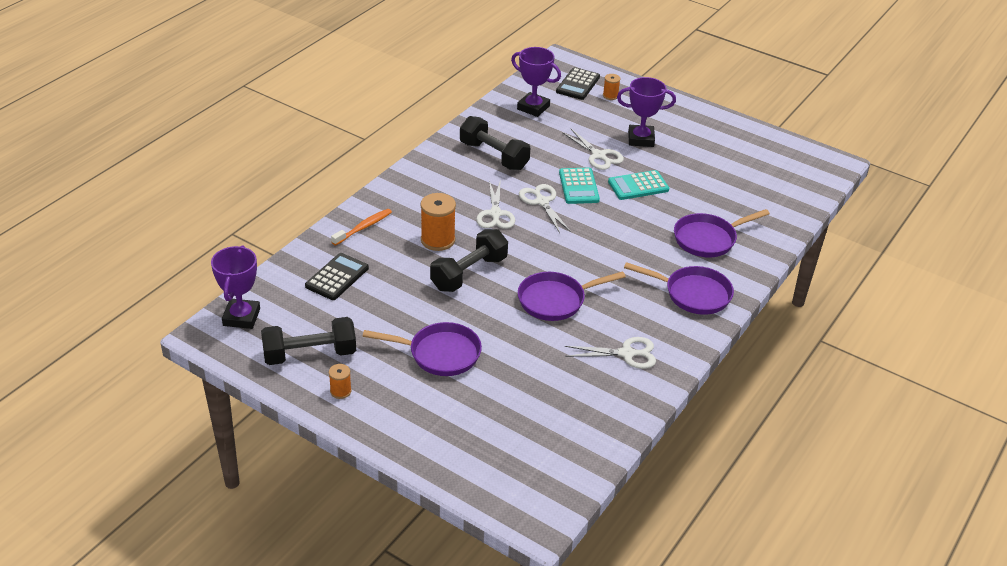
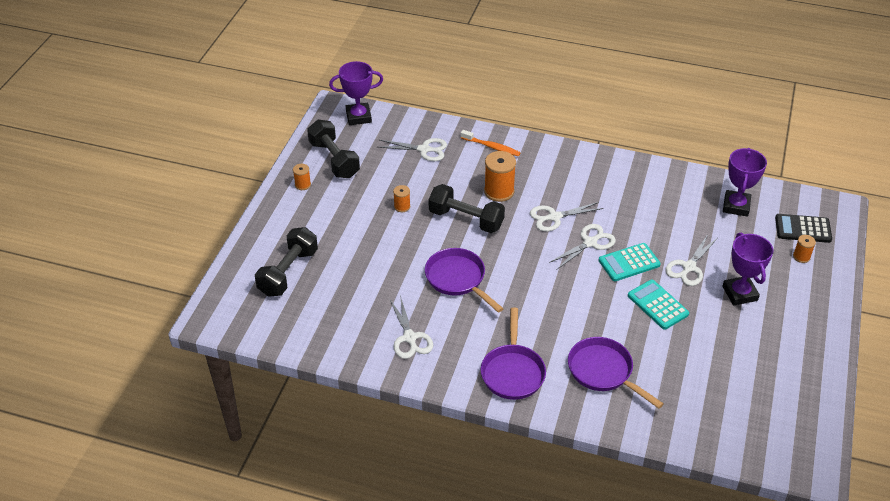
camera: 75 degrees right, 5 degrees up
black calculator [305,253,369,300] -> white scissors [378,138,447,161]
purple pan [362,322,482,376] -> none
black dumbbell [460,116,530,170] -> black dumbbell moved to [255,227,318,297]
none -> orange spool [393,185,410,212]

